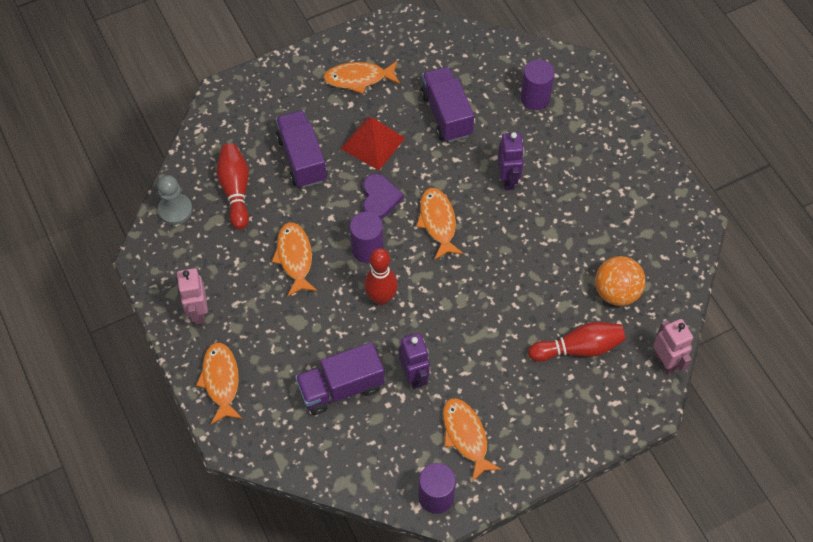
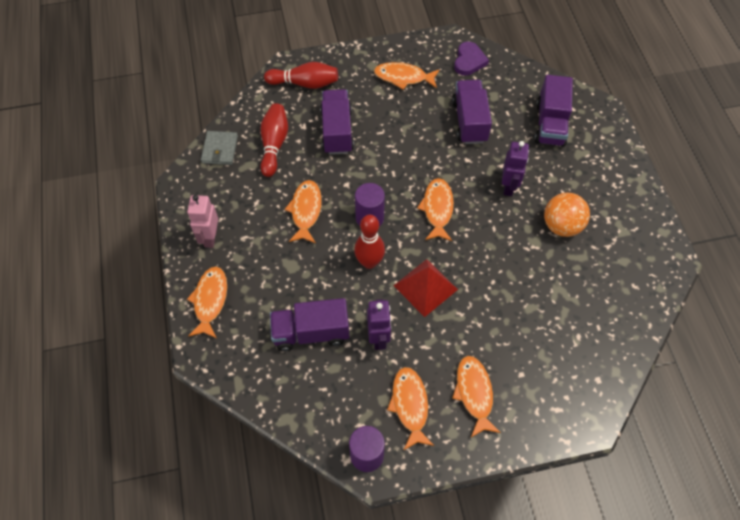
camera: 15 degrees right, 0 degrees up
grey pawn [157,175,193,225] -> grey wallet [201,131,238,165]
red pyramid [340,117,405,170] -> red pyramid moved to [393,259,458,317]
purple heart [363,174,404,219] -> purple heart moved to [454,42,489,76]
purple cylinder [520,59,555,110] -> purple truck [534,75,573,147]
red bowling pin [528,322,625,362] -> red bowling pin moved to [264,62,338,89]
orange ball [595,256,646,306] -> orange ball moved to [544,193,590,237]
pink robot [653,319,693,375] -> none
none -> orange fish [452,356,501,437]

